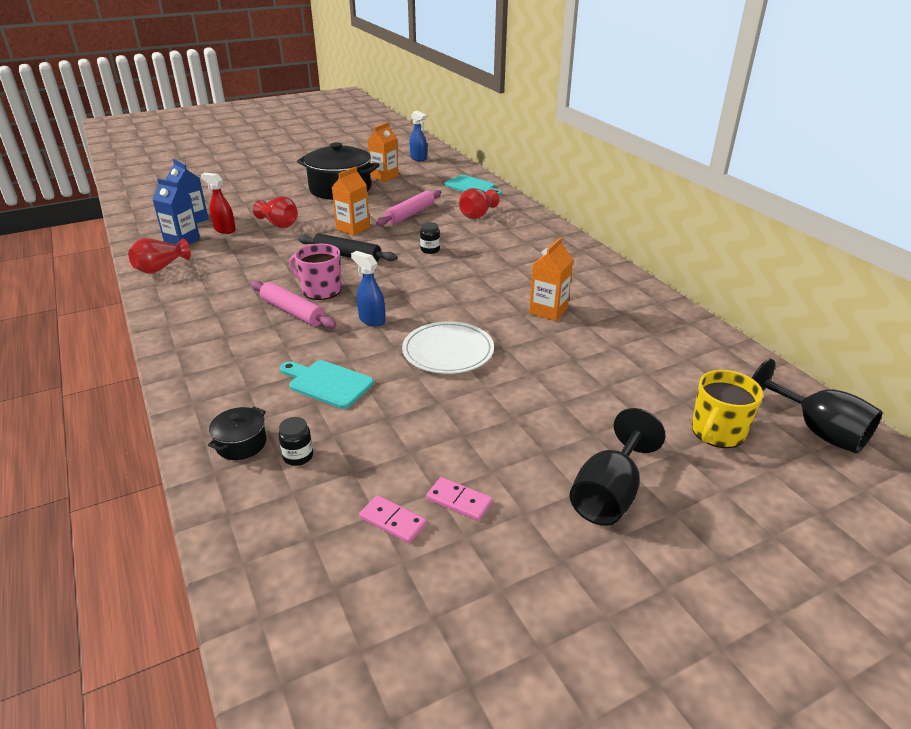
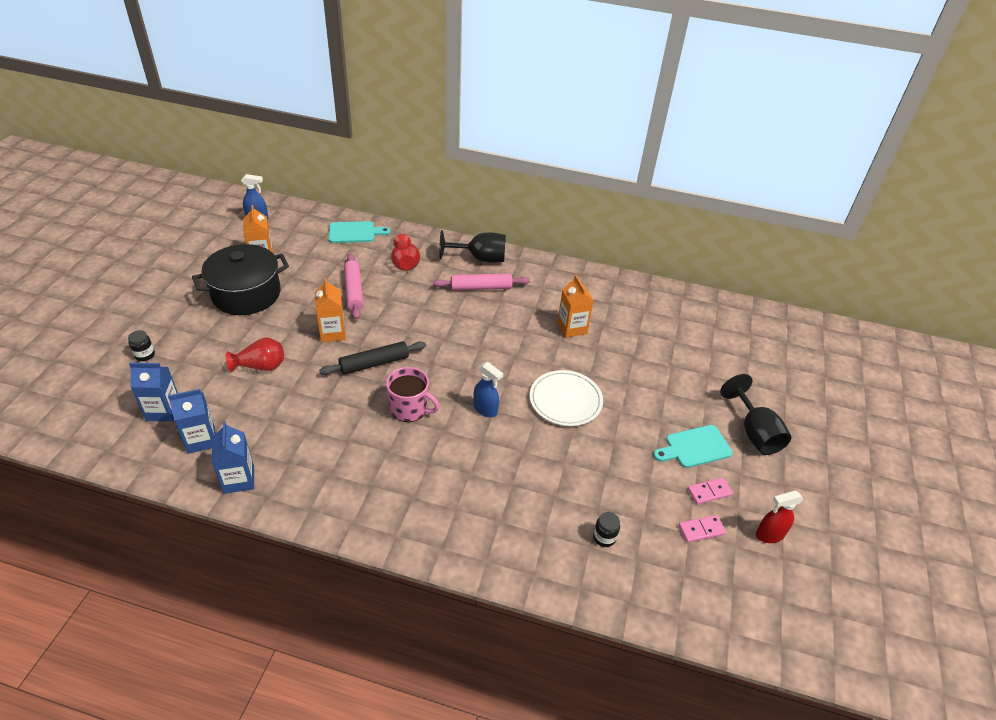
camera: 50 degrees left, 10 degrees up
red vase [128,238,191,274] -> blue carton [211,421,254,494]
red spray bottle [201,173,236,234] -> red spray bottle moved to [756,490,804,543]
black pot [208,407,267,460] -> none
pink rolling pin [251,281,336,329] -> pink rolling pin moved to [433,273,530,291]
turquoise cutting board [280,360,374,409] -> turquoise cutting board moved to [653,425,733,468]
pink mug [289,244,342,300] -> pink mug turned 135 degrees counterclockwise [386,367,440,422]
blue spray bottle [351,251,385,327] -> blue spray bottle turned 135 degrees counterclockwise [473,362,503,417]
black jar [420,222,440,254] -> black jar moved to [128,330,155,361]
yellow mug [692,370,763,448] -> none
black goblet [752,359,882,454] -> black goblet moved to [439,230,506,263]

